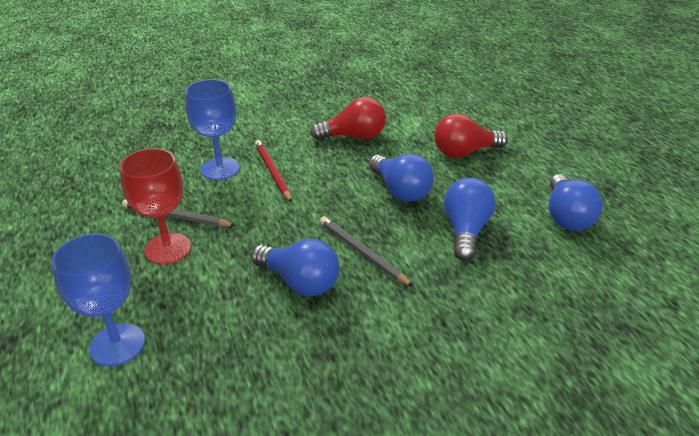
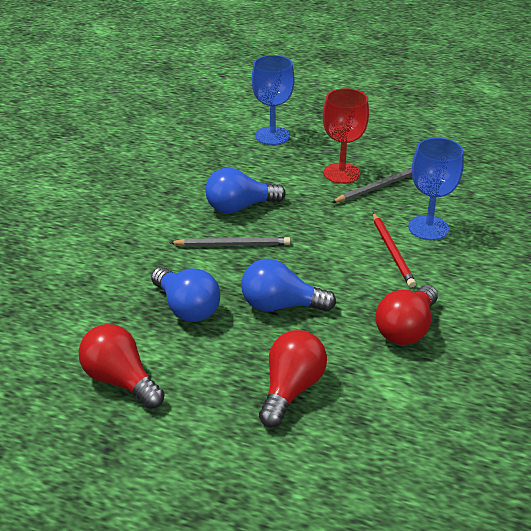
camera: 130 degrees right, 0 degrees up
red pencil [255,140,292,203] -> red pencil turned 60 degrees clockwise [373,213,416,288]
blue light bulb [549,174,603,230] -> red light bulb [79,324,165,409]

